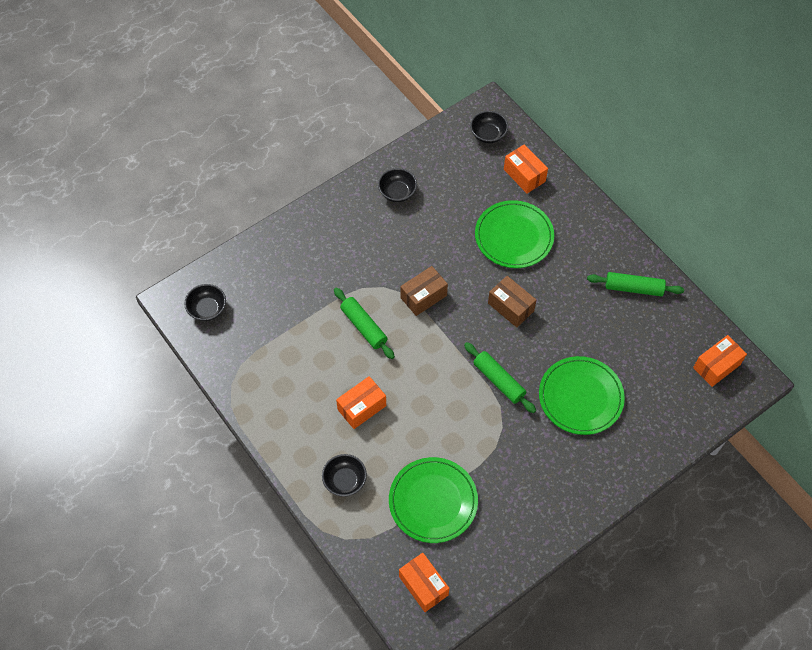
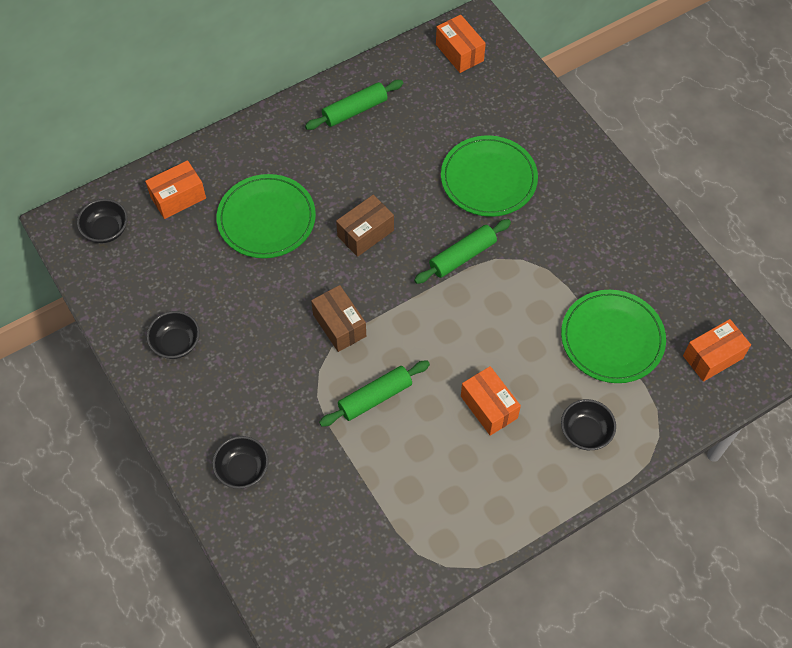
camera: 85 degrees left, 0 degrees up
black bowl [184,284,226,321] -> black bowl moved to [212,436,269,489]
green rolling pin [587,272,684,296] -> green rolling pin turned 45 degrees clockwise [305,80,403,130]

